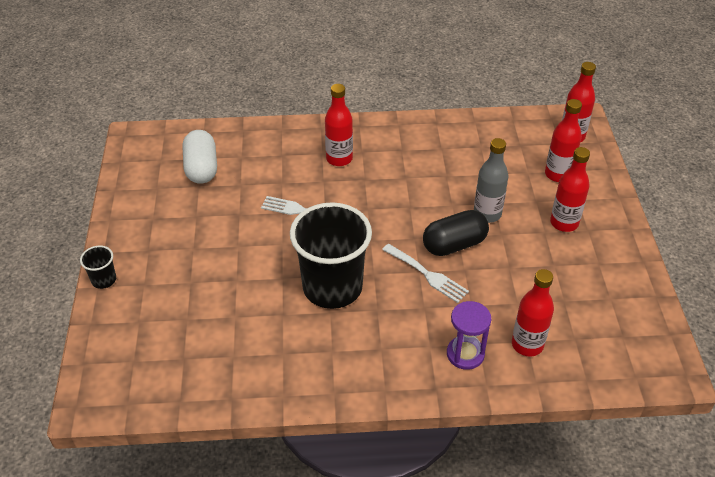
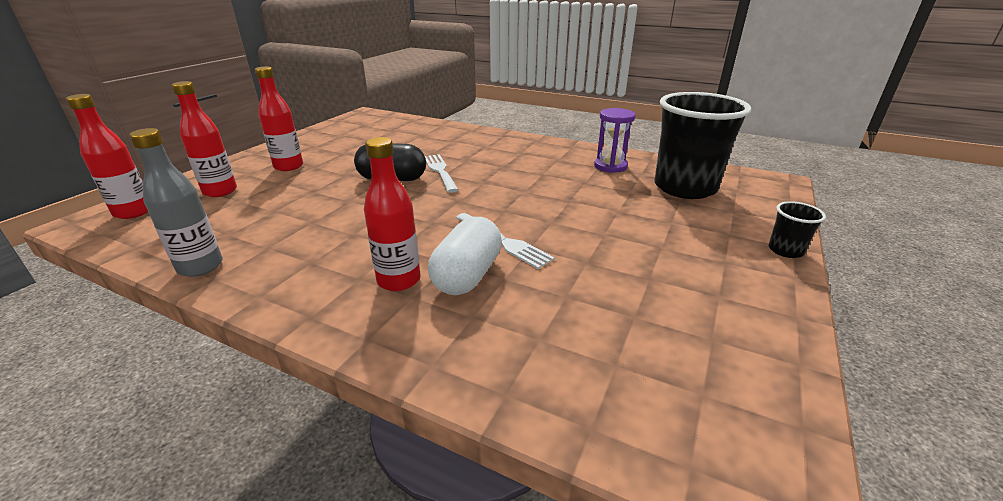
camera: 150 degrees left, 15 degrees down
white capsule [183,130,217,184] -> white capsule moved to [428,217,502,295]
black cup [290,202,372,309] -> black cup moved to [654,92,751,199]
purple hourglass [447,301,491,370] -> purple hourglass moved to [594,108,636,173]
grey bottle [474,138,509,223] -> grey bottle moved to [130,128,223,277]
red bottle [512,269,554,357] -> none

